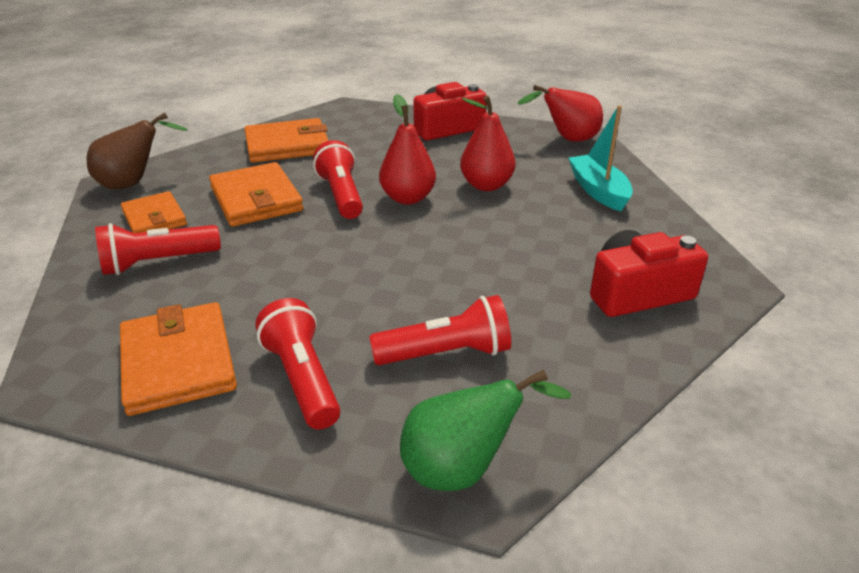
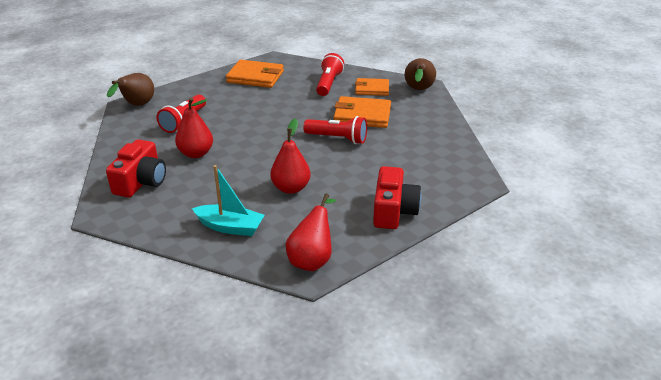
camera: 125 degrees right, 0 degrees up
orange wallet [244,118,329,162] -> none
red flashlight [255,298,340,430] -> none
red pear [379,94,436,205] -> red pear moved to [175,98,213,158]
green pear [400,370,572,491] -> brown pear [107,73,154,106]

